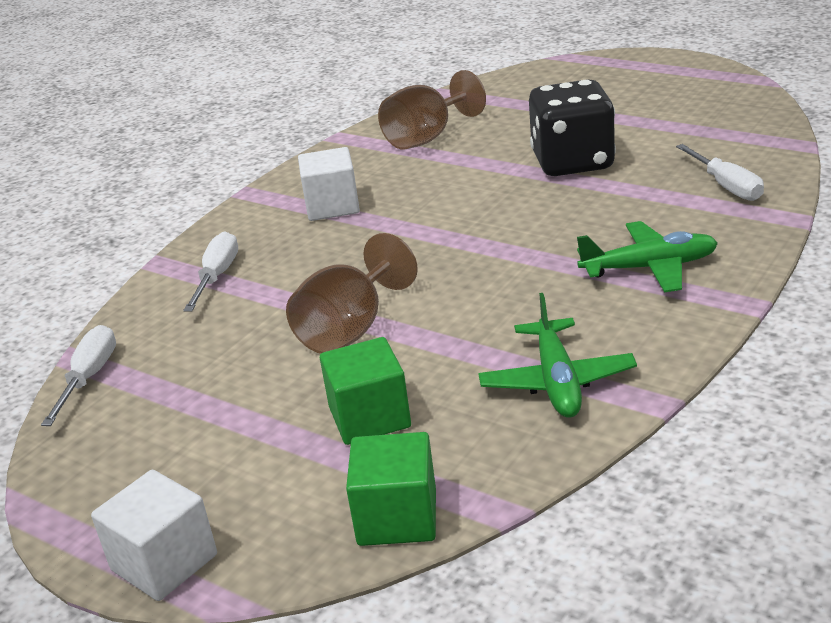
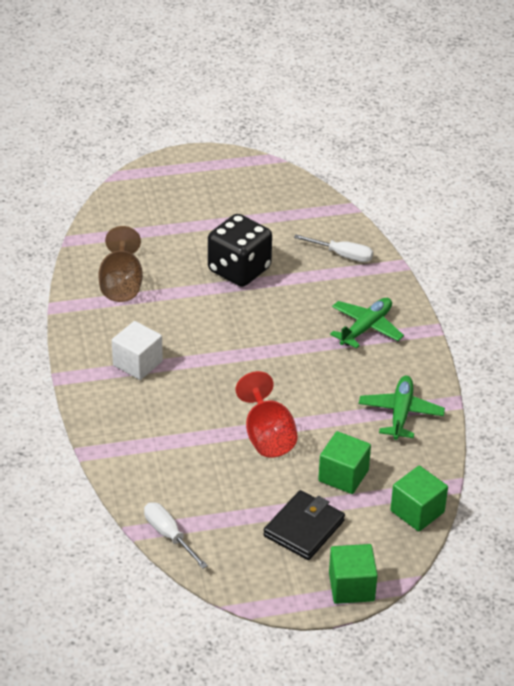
camera: 50 degrees left, 10 degrees up
white cube [91,470,217,601] -> green cube [329,544,378,604]
white screwdriver [183,231,238,312] -> none
brown goblet [286,233,418,354] -> red goblet [236,371,298,458]
green plane [478,293,637,418] -> green plane turned 120 degrees counterclockwise [359,376,445,440]
none -> black wallet [263,490,345,560]

